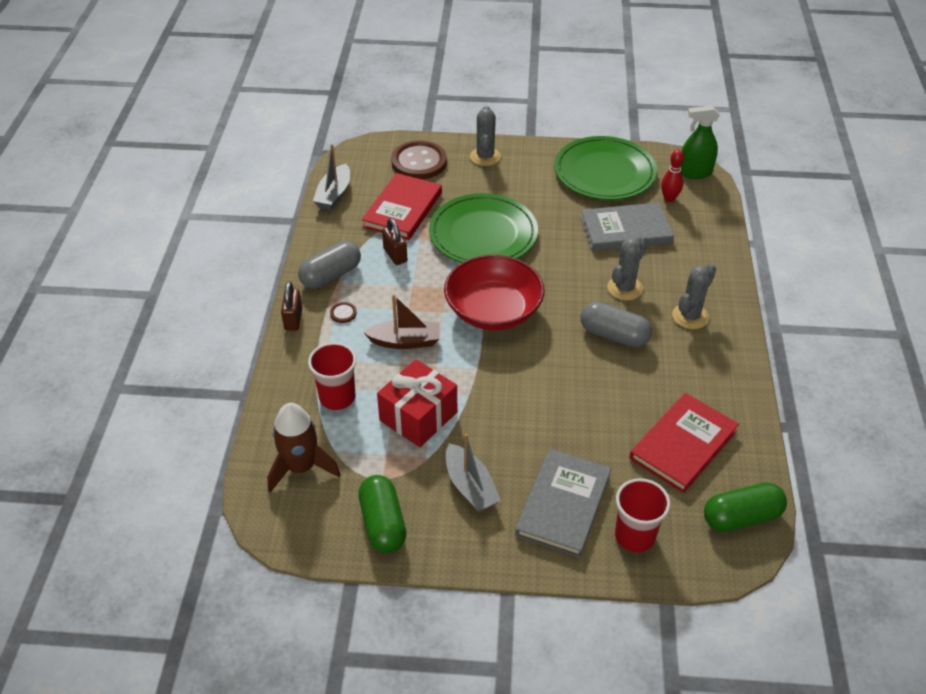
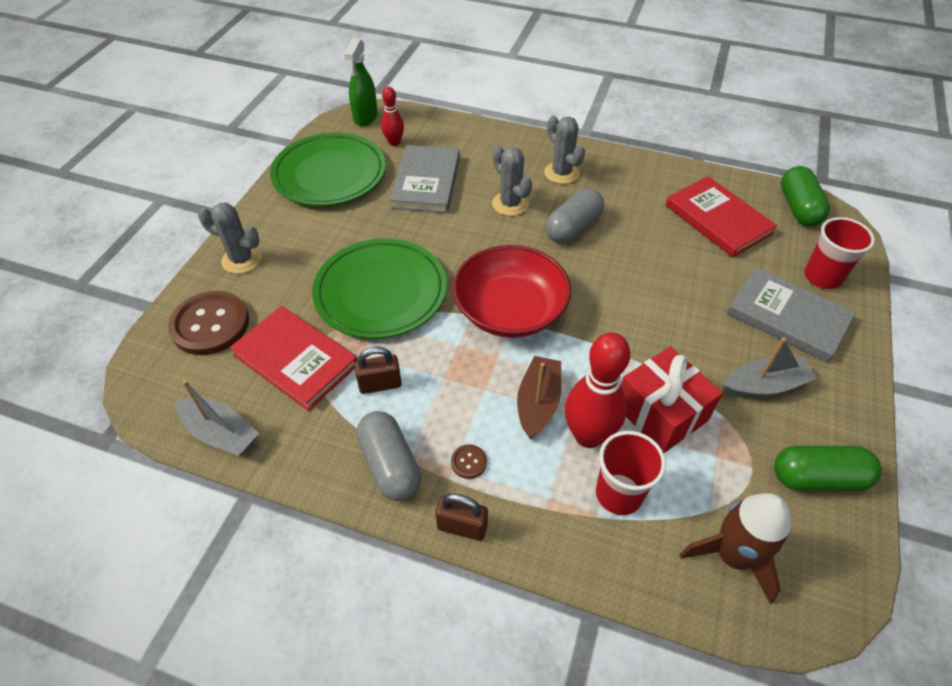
camera: 75 degrees left, 5 degrees up
none -> red bowling pin [565,332,630,448]

